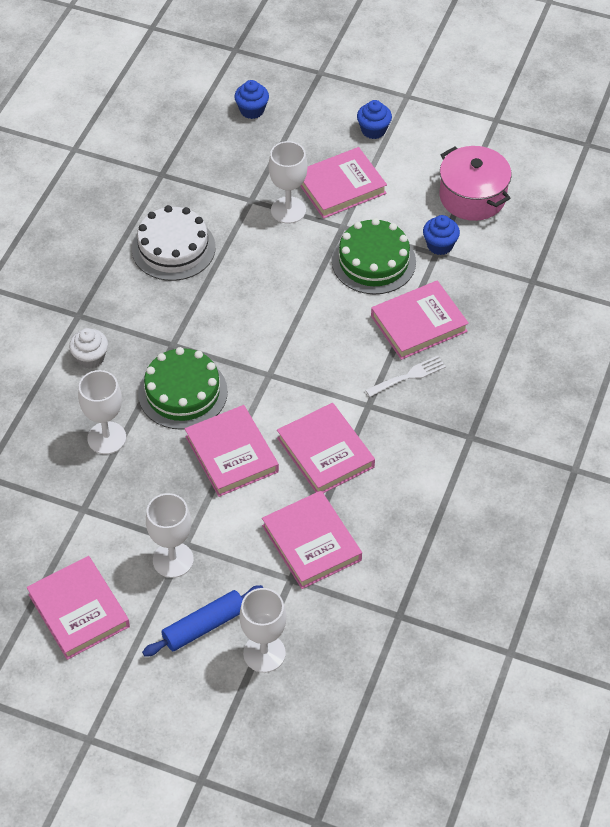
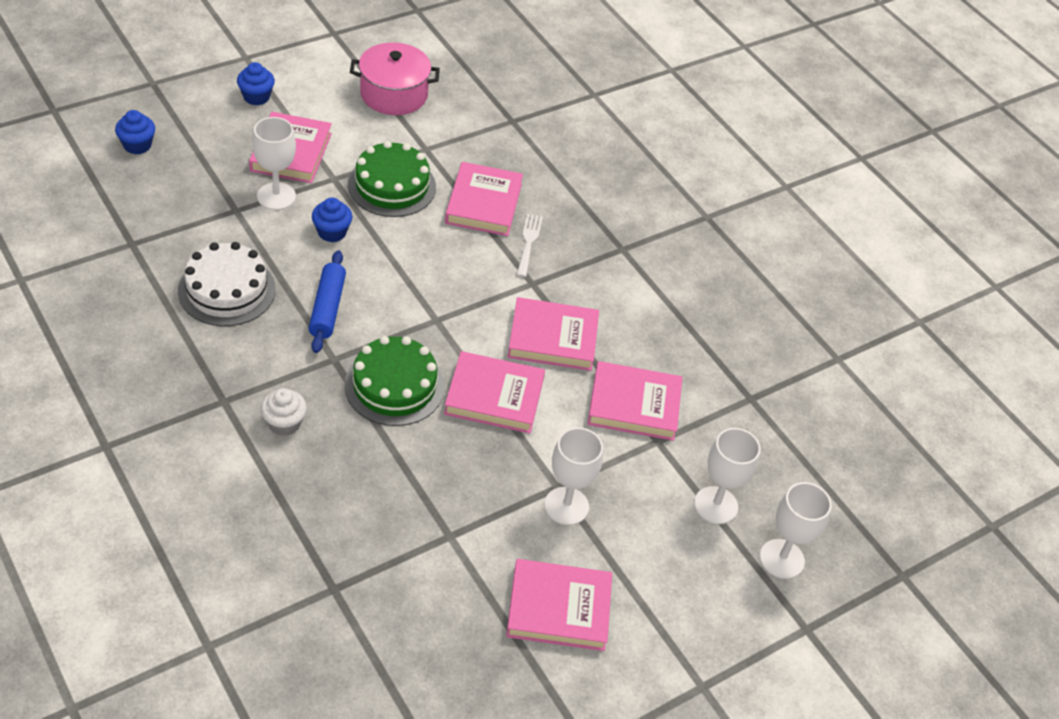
camera: 60 degrees left, 5 degrees down
white goblet [78,370,126,454] -> white goblet moved to [760,482,832,579]
blue rolling pin [142,585,263,657] -> blue rolling pin moved to [308,250,346,353]
blue cupcake [423,215,460,255] -> blue cupcake moved to [312,198,352,242]

